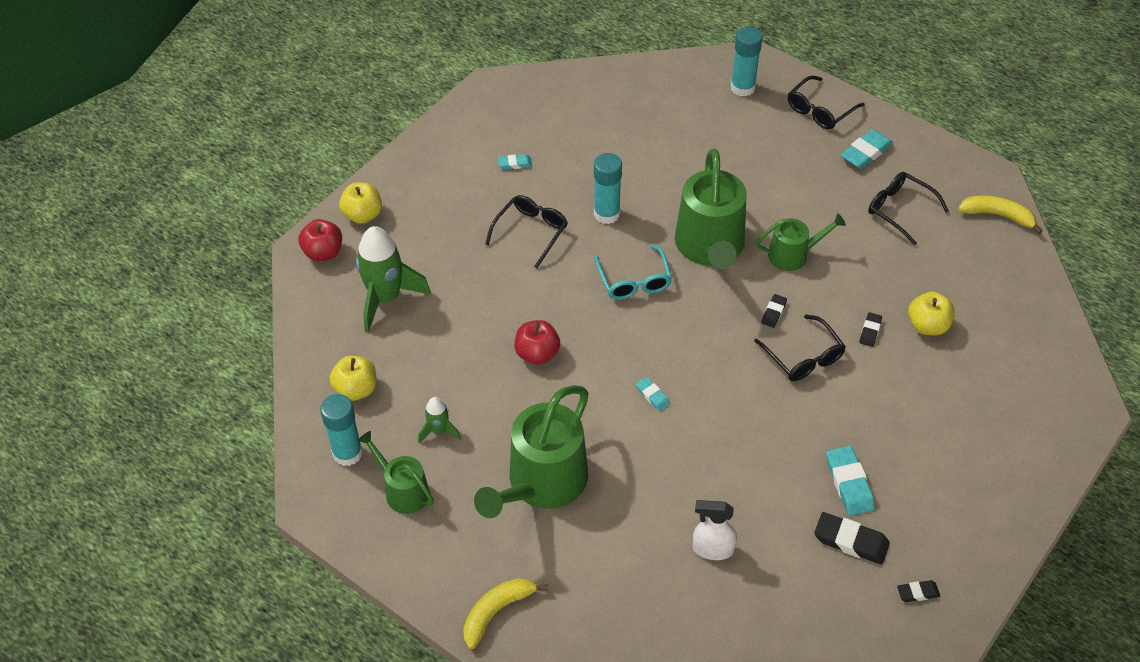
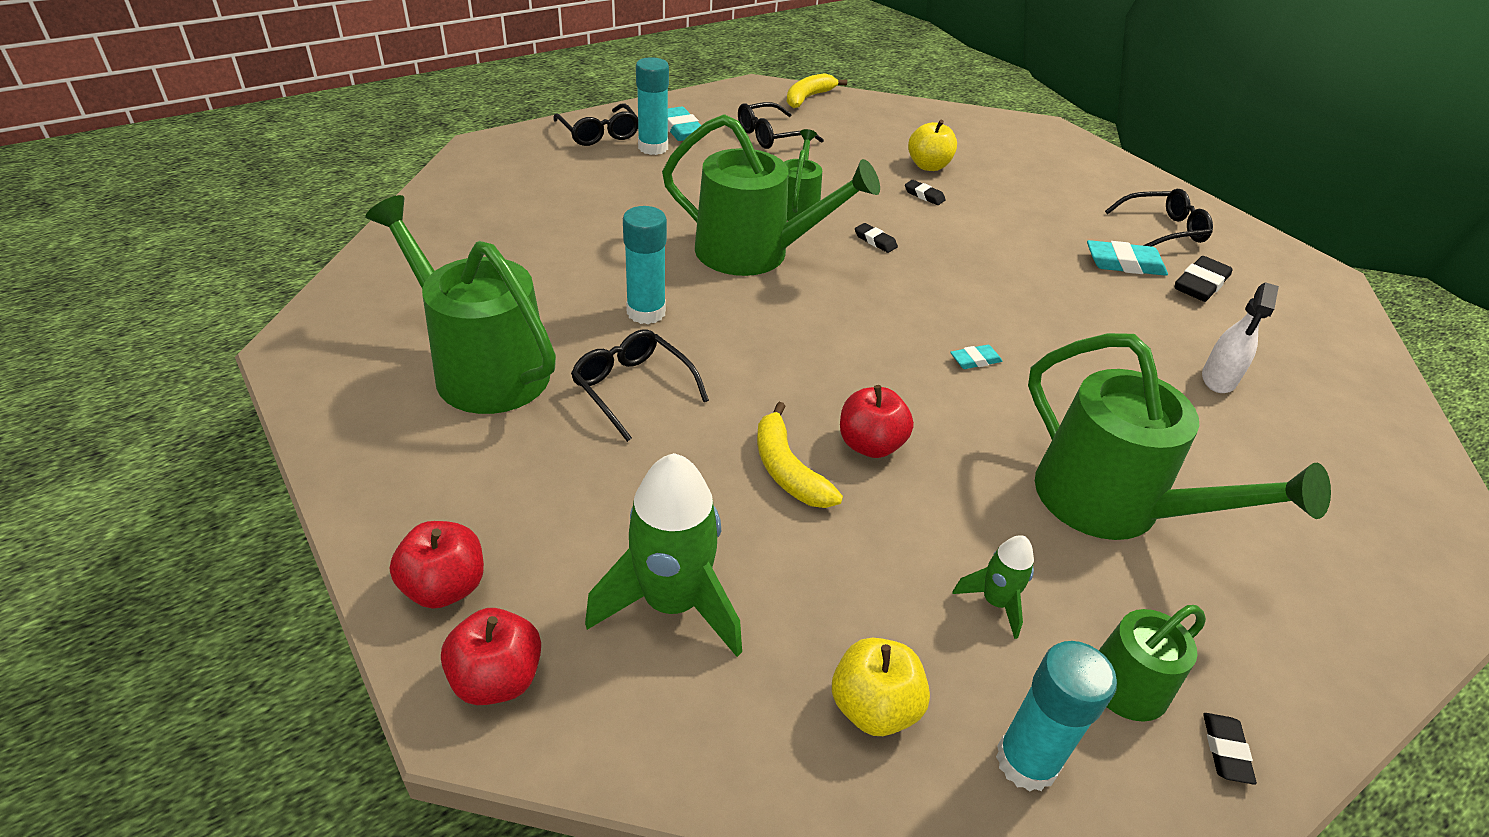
camera: 75 degrees left, 10 degrees down
yellow apple [339,182,382,224] -> red apple [390,521,484,609]
yellow banana [463,578,548,649] -> yellow banana moved to [757,402,843,508]
turquoise eraser [498,154,532,170] -> green watering can [365,195,556,414]
turquoise glasses [595,244,672,300] -> none
turquoise glue stick [731,27,762,97] -> turquoise glue stick moved to [636,57,669,155]
black glasses [754,314,846,381] -> black glasses moved to [1105,189,1213,247]
black eraser [897,580,940,602] -> black eraser moved to [1203,713,1257,785]

